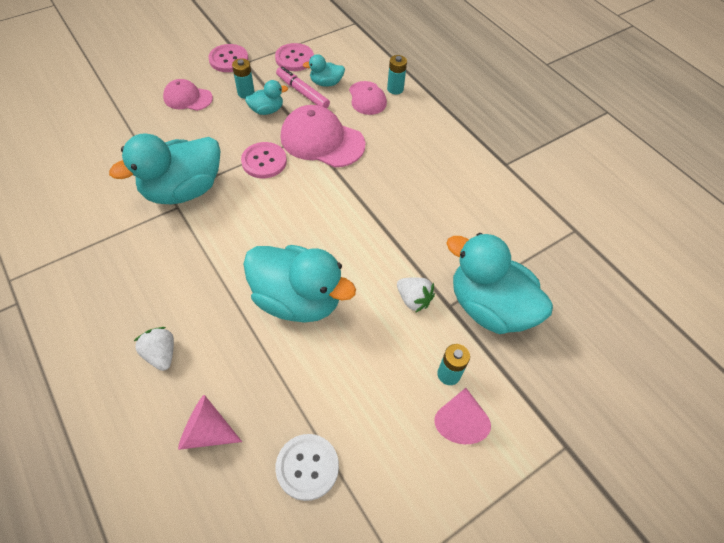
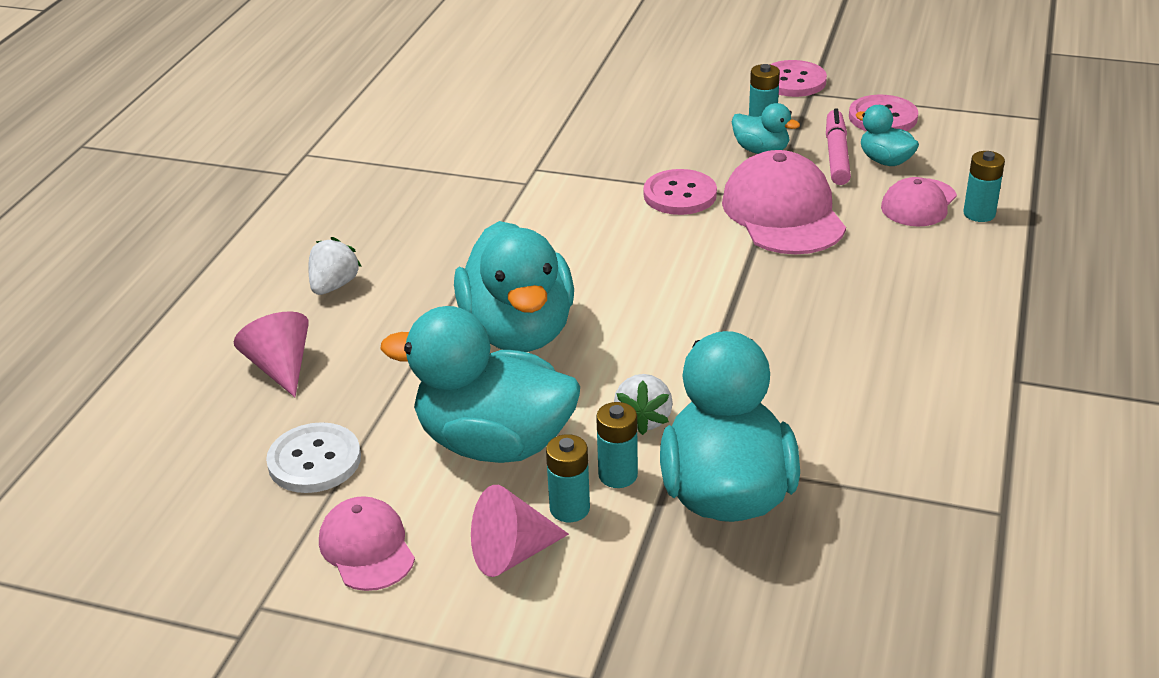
camera: 55 degrees right, 20 degrees down
turquoise duck [109,134,220,205] -> turquoise duck moved to [380,306,580,463]
pink cap [163,79,213,111] -> pink cap moved to [319,496,415,591]
none -> turquoise battery [596,402,638,488]

